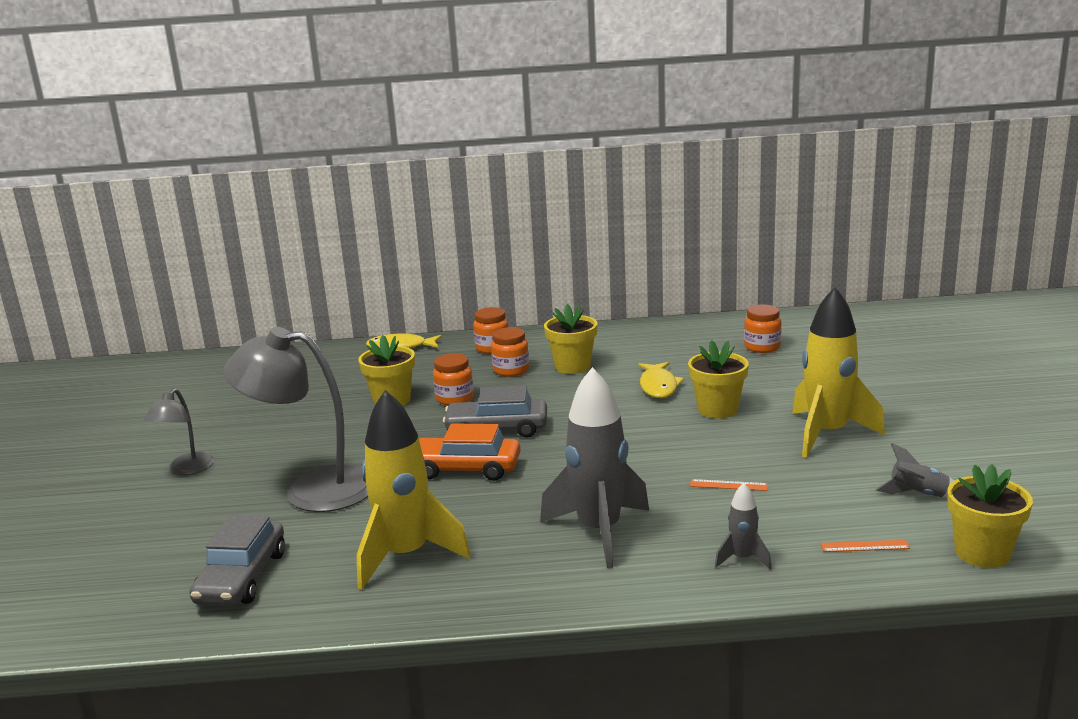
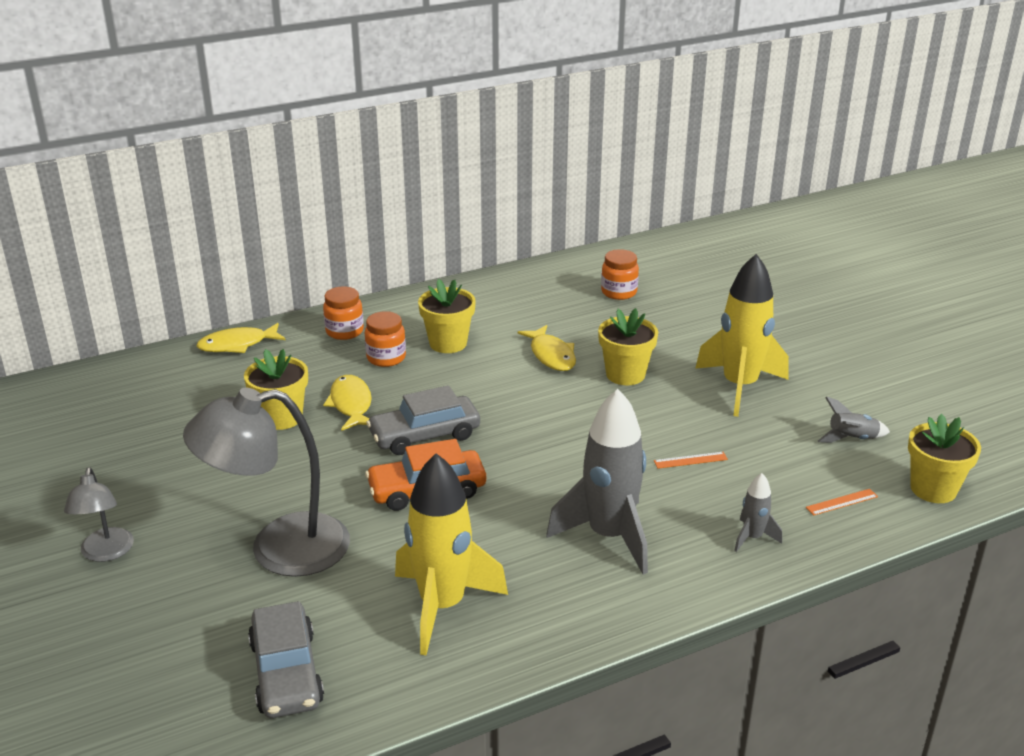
camera: 25 degrees left, 10 degrees up
orange jar [433,353,474,406] -> yellow fish [323,375,372,431]

